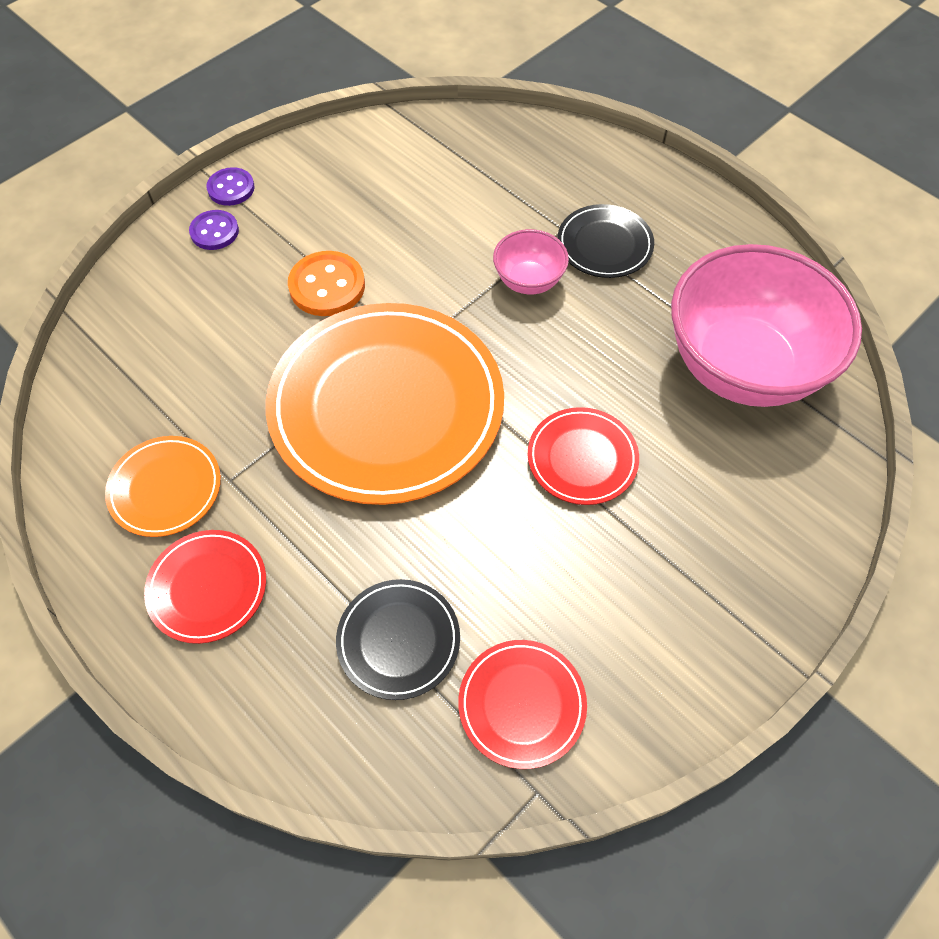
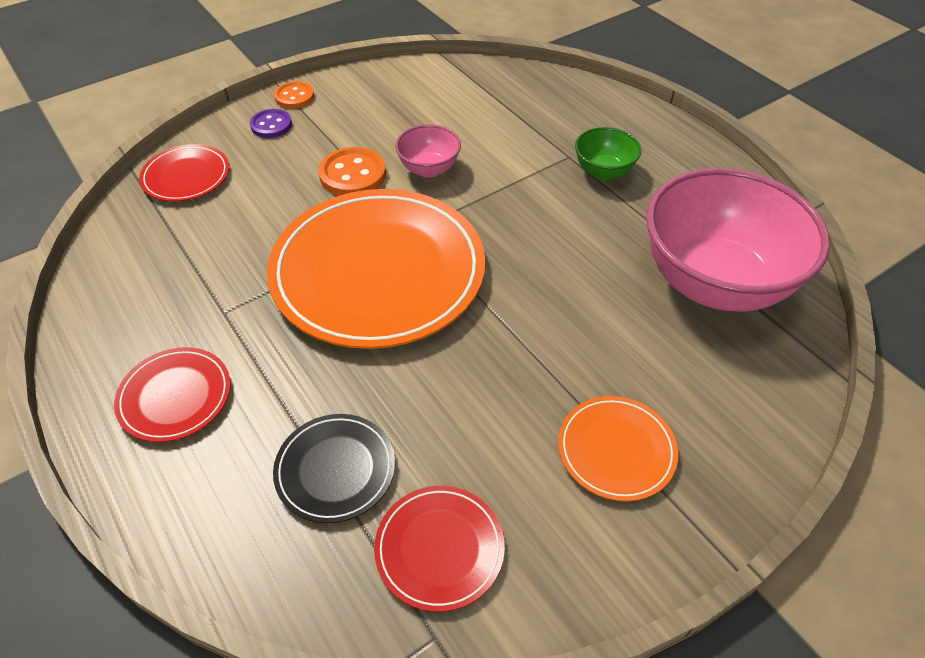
camera: 10 degrees right, 10 degrees down
orange plate [105,436,221,537] -> orange plate moved to [558,396,678,501]
purple button [206,167,255,206] -> orange button [274,81,314,109]
pink bowl [493,229,569,294] -> pink bowl moved to [395,125,461,178]
red plate [528,407,639,505] -> red plate moved to [139,144,229,202]
black plate [558,204,654,278] -> green bowl [575,127,641,180]

